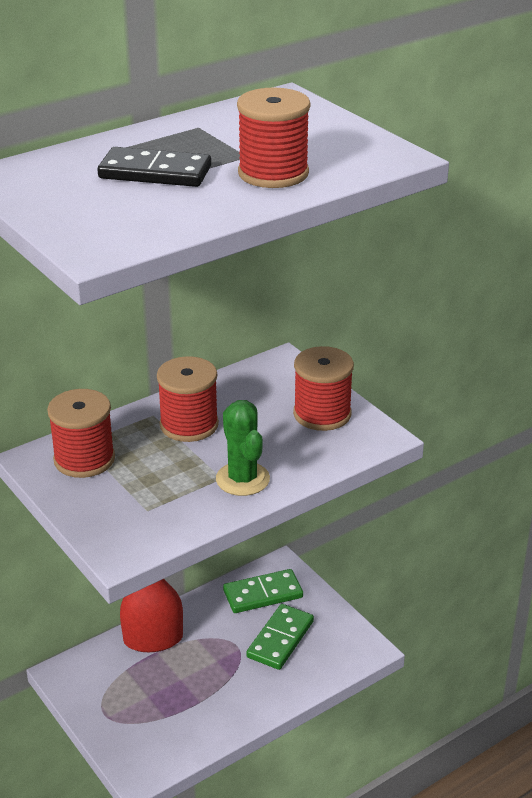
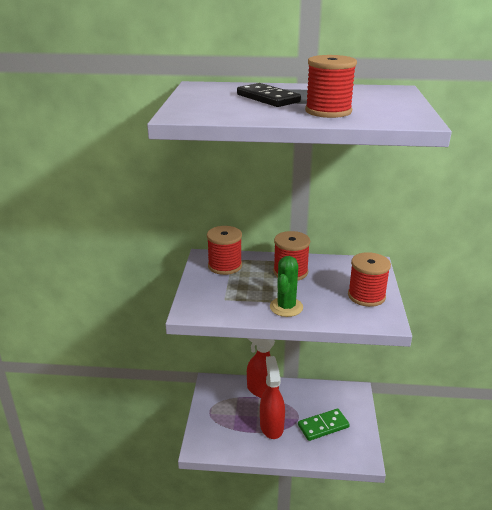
camera: 40 degrees right, 5 degrees down
green domino [223,569,303,613] -> none
none -> red spray bottle [260,356,285,439]

